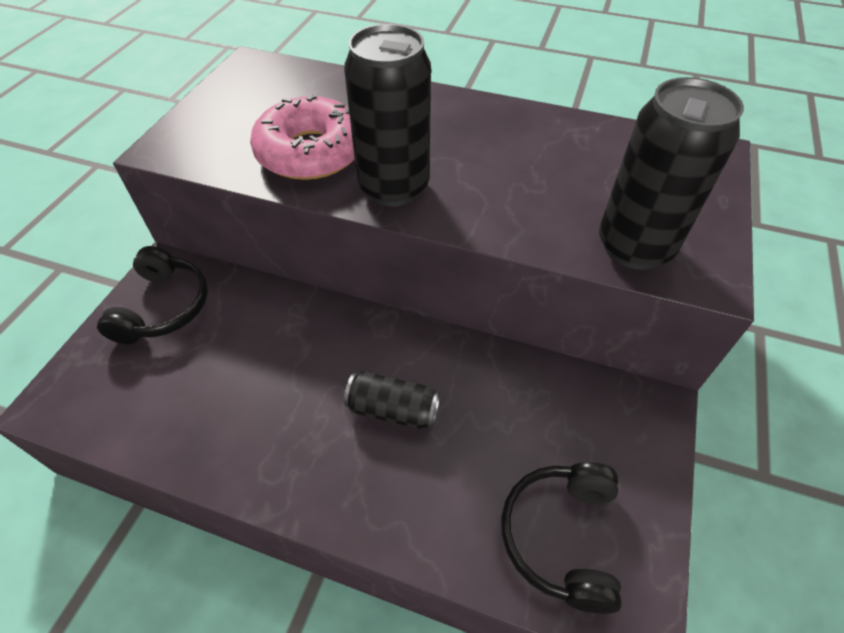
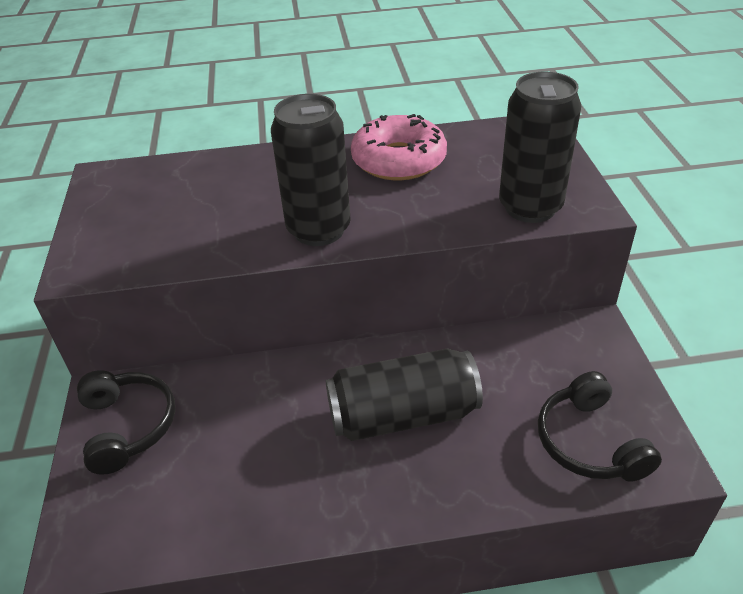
camera: 25 degrees left, 10 degrees down
pink donut [250,94,355,180] -> pink donut moved to [351,114,447,180]
black can [344,370,440,429] -> black can [326,348,483,441], size x1.74

